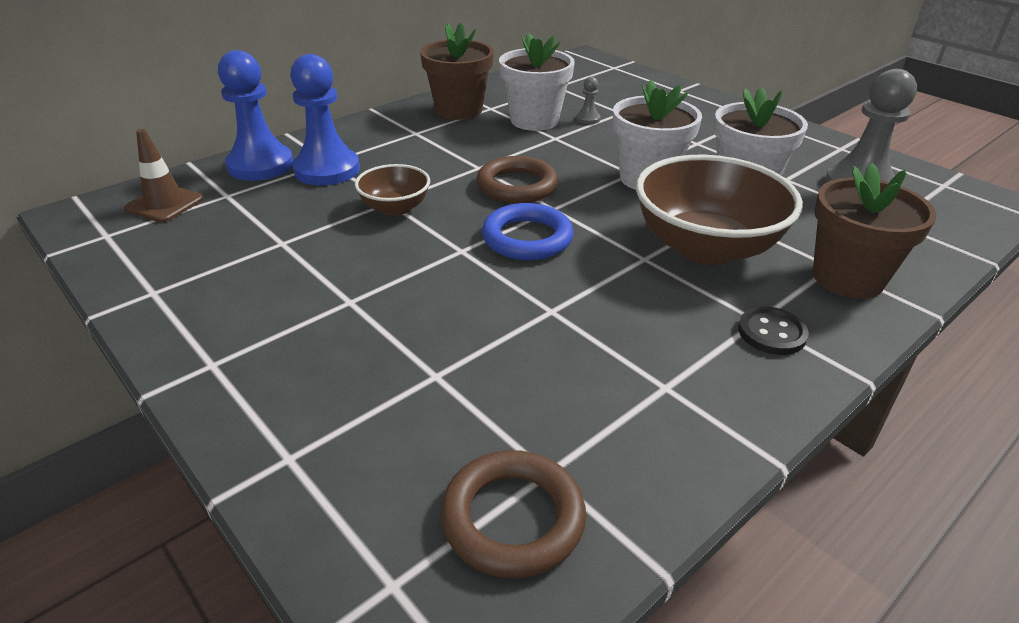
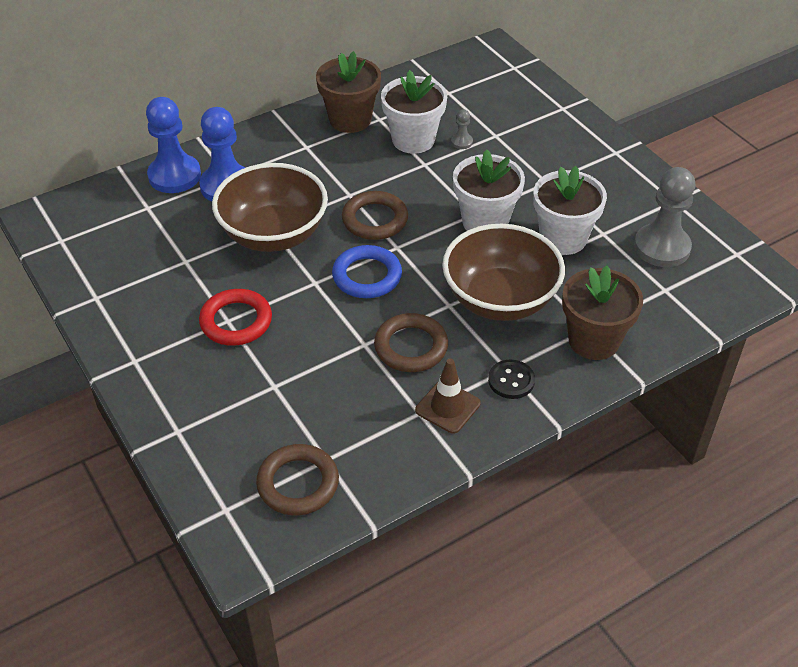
camera: 10 degrees right, 10 degrees up
brown traffic cone [124,129,204,223] -> brown traffic cone moved to [415,359,480,434]
brown bowl [355,164,430,216] -> brown bowl [212,163,328,252], size x1.95
none -> red ring [199,289,272,346]
none -> brown ring [374,313,448,372]

